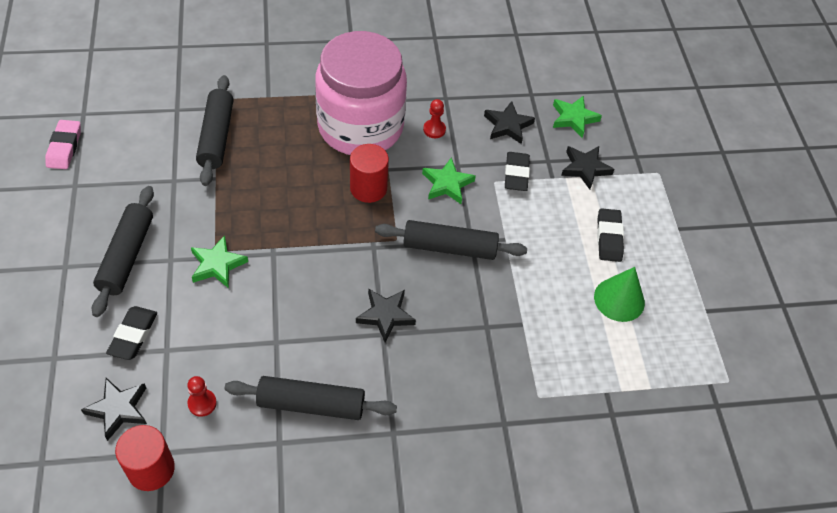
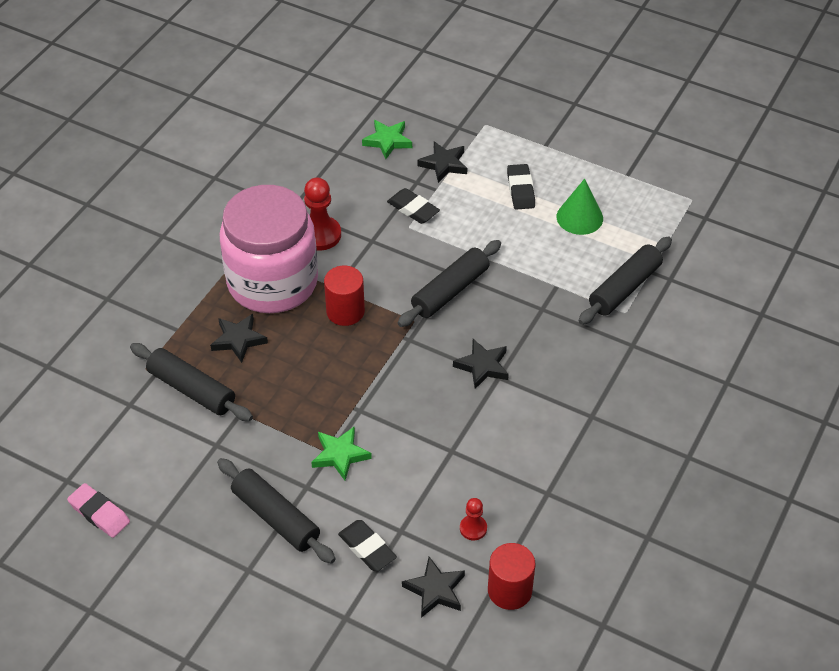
camera: 50 degrees left, 5 degrees down
black rolling pin [225,376,397,420] -> black rolling pin moved to [579,237,672,325]
green star [422,157,476,204] -> none
red pawn [423,99,446,138] -> red pawn [304,178,341,250], size x1.78
black star [484,101,535,144] -> black star moved to [210,314,268,363]
black eraser [597,208,624,262] -> black eraser turned 45 degrees clockwise [507,164,535,210]

